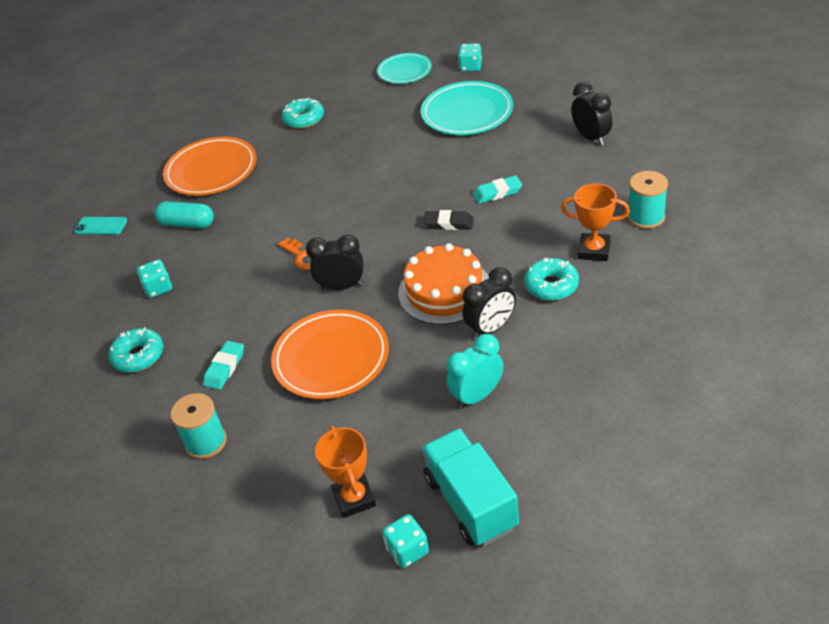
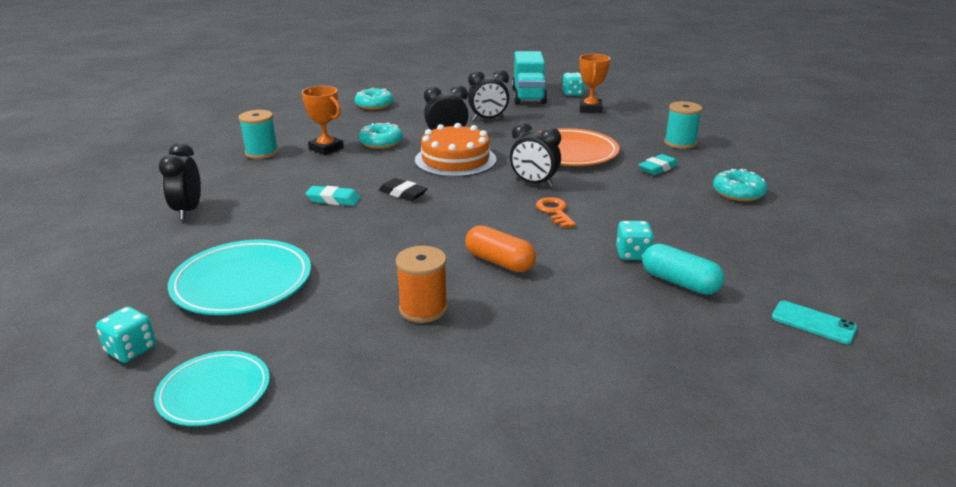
camera: 160 degrees left, 15 degrees down
turquoise dice [137,259,172,298] -> turquoise dice moved to [616,221,654,260]
orange plate [163,137,256,196] -> none
turquoise donut [281,98,324,129] -> turquoise donut moved to [355,88,394,110]
turquoise clock [446,334,503,409] -> black clock [468,69,509,121]
none -> orange spool [396,246,448,323]
none -> orange capsule [465,225,536,272]

